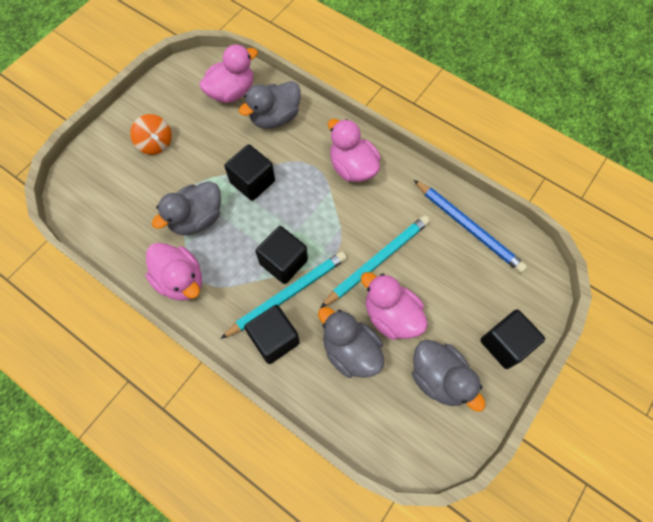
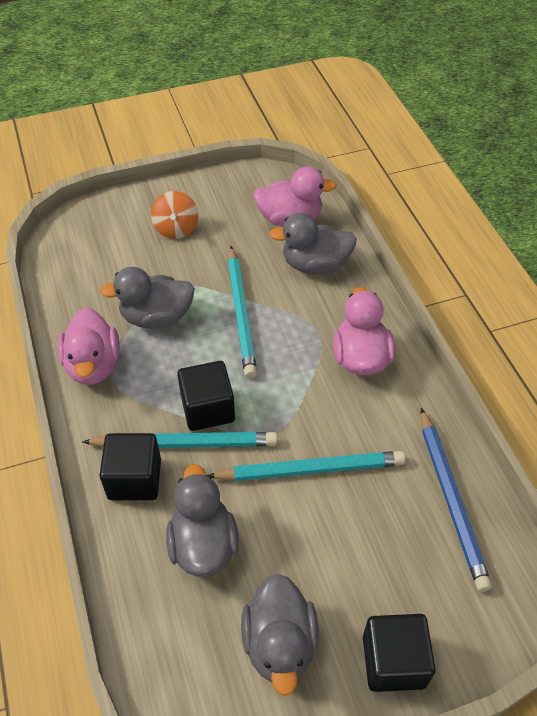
camera: 35 degrees right, 15 degrees down
black cube [224,144,275,201] -> turquoise pencil [228,246,257,378]
pink duck [361,272,428,340] -> none

